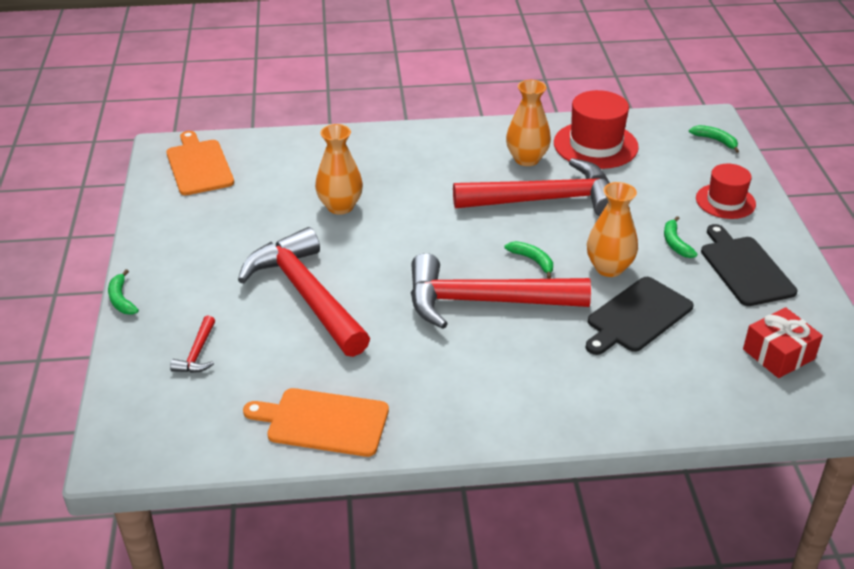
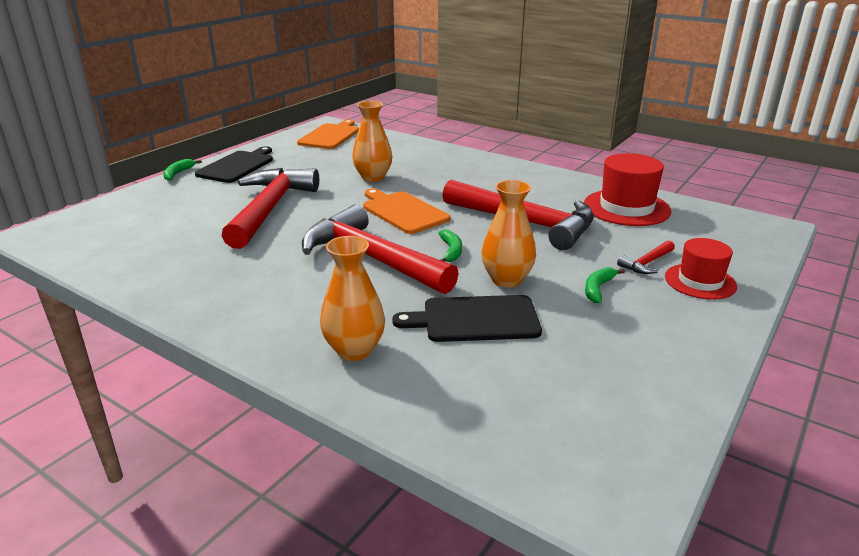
camera: 40 degrees right, 10 degrees down
red hammer [170,315,215,373] -> red hammer moved to [617,241,675,274]
orange cutting board [243,388,389,457] -> orange cutting board moved to [363,189,450,234]
orange vase [506,80,551,166] -> orange vase moved to [320,236,385,361]
green banana [689,125,739,153] -> none
black cutting board [701,224,797,306] -> black cutting board moved to [195,146,273,183]
red gift [743,307,823,378] -> none

